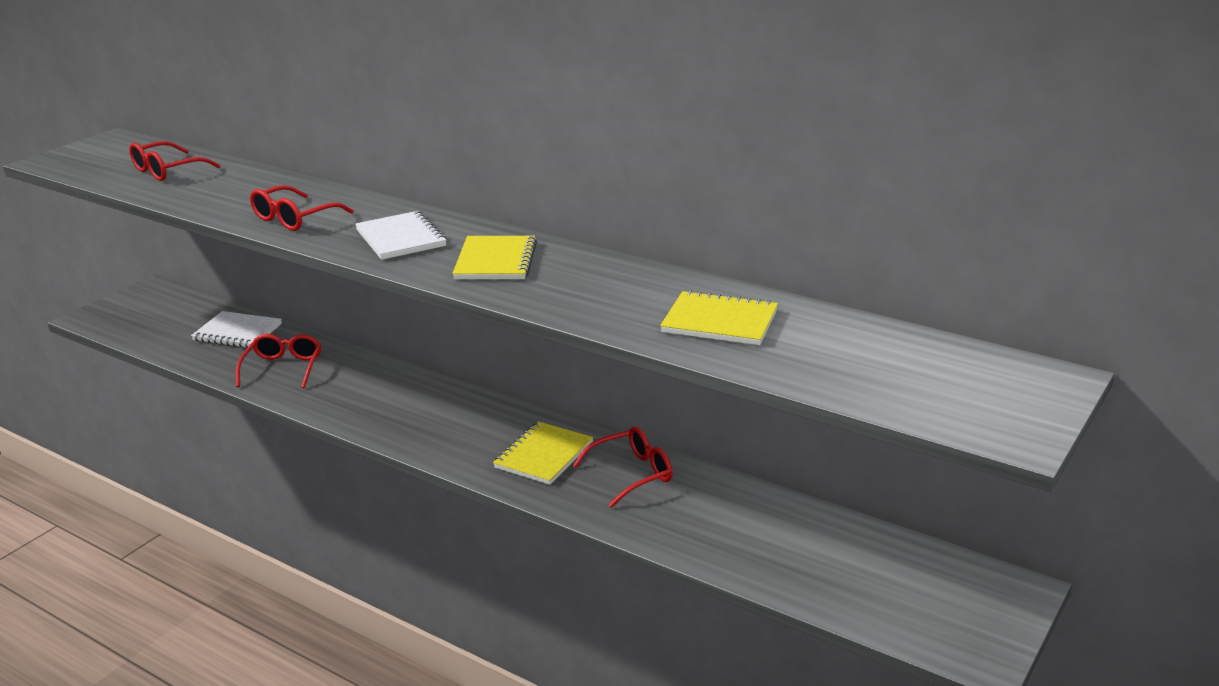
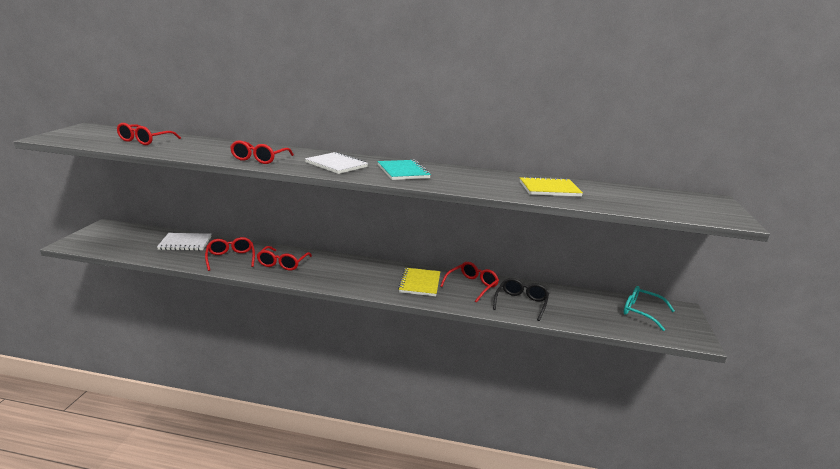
camera: 25 degrees left, 5 degrees down
yellow notebook [452,236,537,279] -> turquoise notebook [377,159,431,180]
none -> red glasses [257,246,312,271]
none -> black glasses [493,278,549,321]
none -> turquoise glasses [624,286,675,331]

